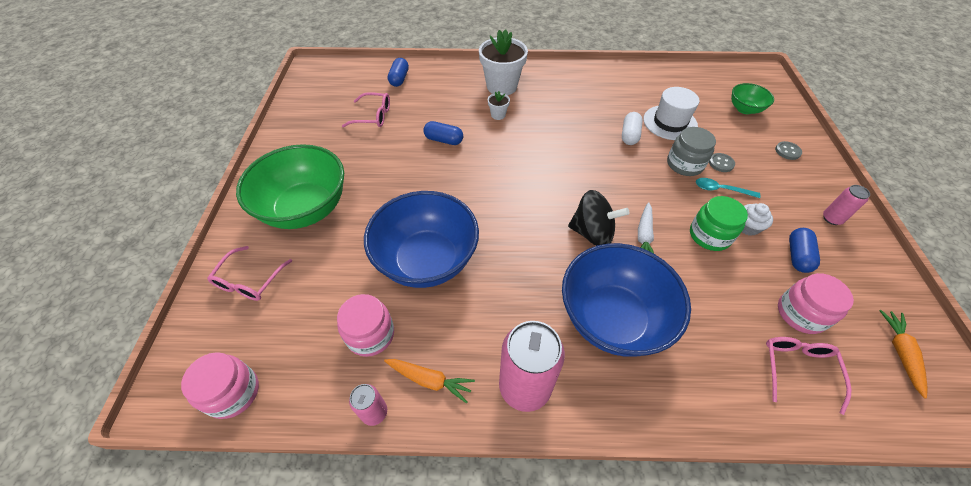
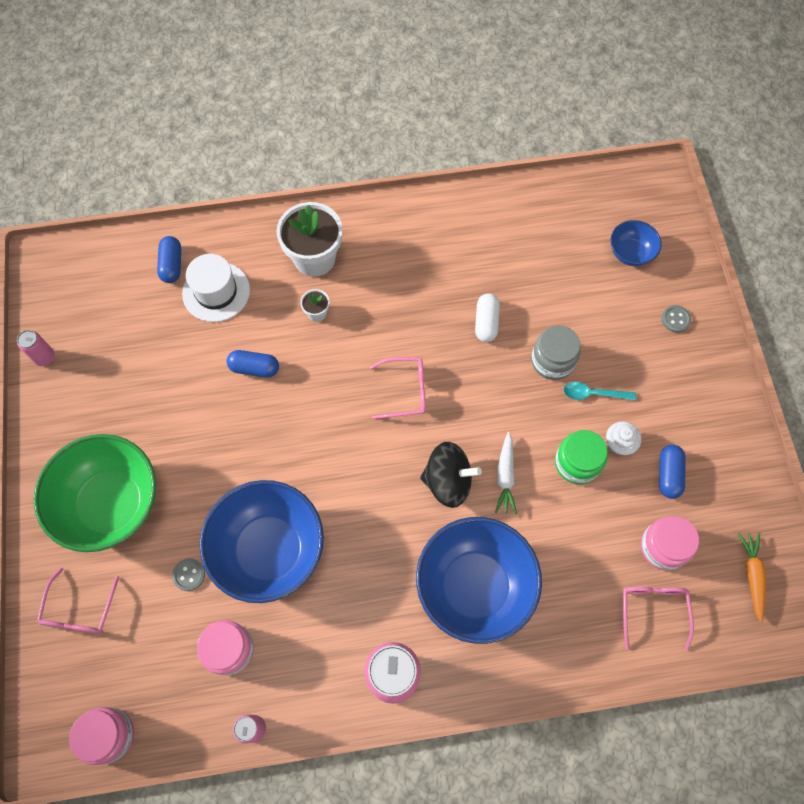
camera: 10 degrees left, 15 degrees up
pink glasses [342,92,390,128] -> pink glasses moved to [370,357,426,419]
orange carrot [384,359,475,403] -> none
white hat [643,87,700,140] -> white hat moved to [182,254,250,322]
grey button [709,153,735,172] -> grey button moved to [172,558,205,591]
green bowl [731,83,774,114] -> blue bowl [611,220,662,266]
pink can [823,185,870,225] -> pink can moved to [17,330,55,366]

